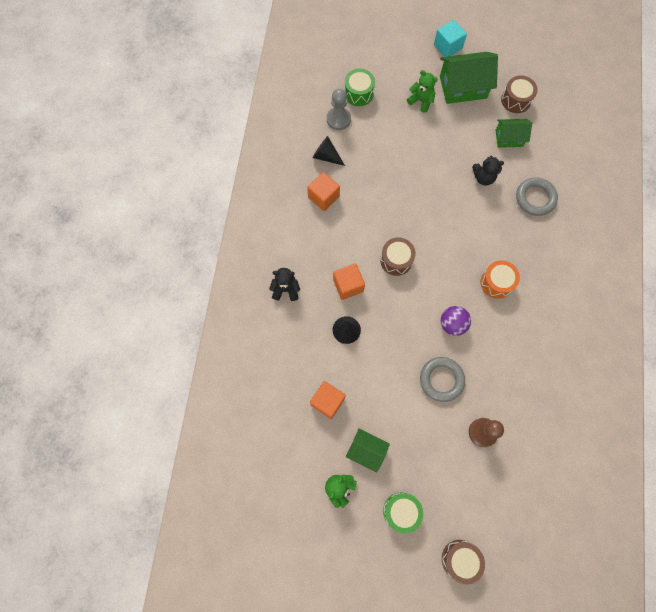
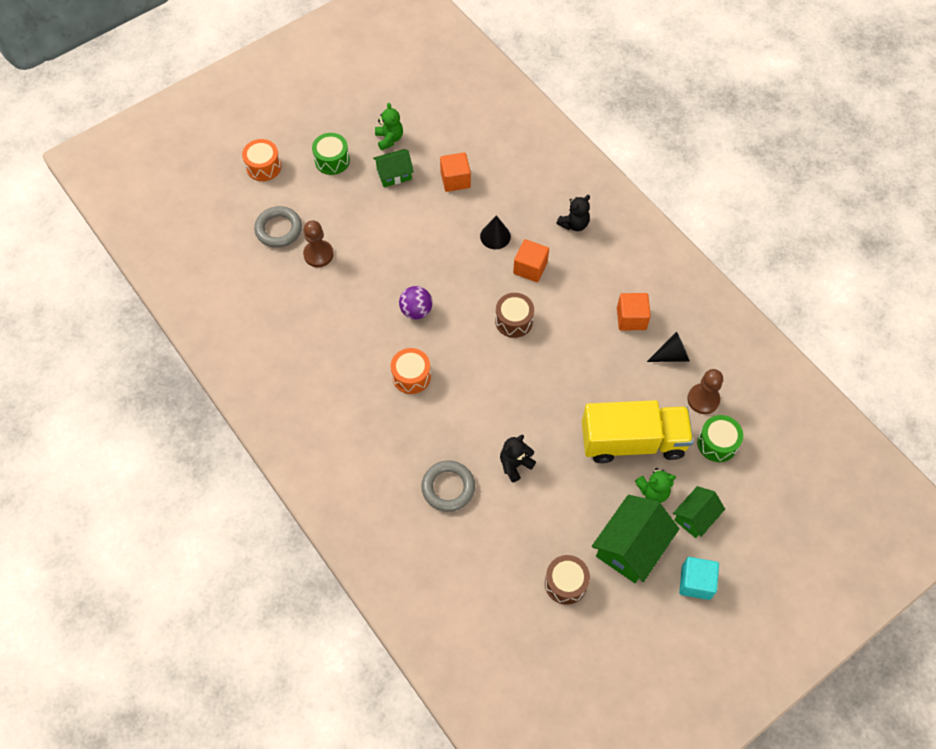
camera: 135 degrees right, 10 degrees down
grey pawn [327,89,351,130] -> brown pawn [687,369,723,414]
grey ring [420,357,465,402] -> grey ring moved to [254,206,302,248]
brown drum [442,540,485,584] -> orange drum [242,139,281,181]
green house [495,119,532,148] -> green house moved to [673,486,725,538]
none -> yellow truck [582,400,694,463]

